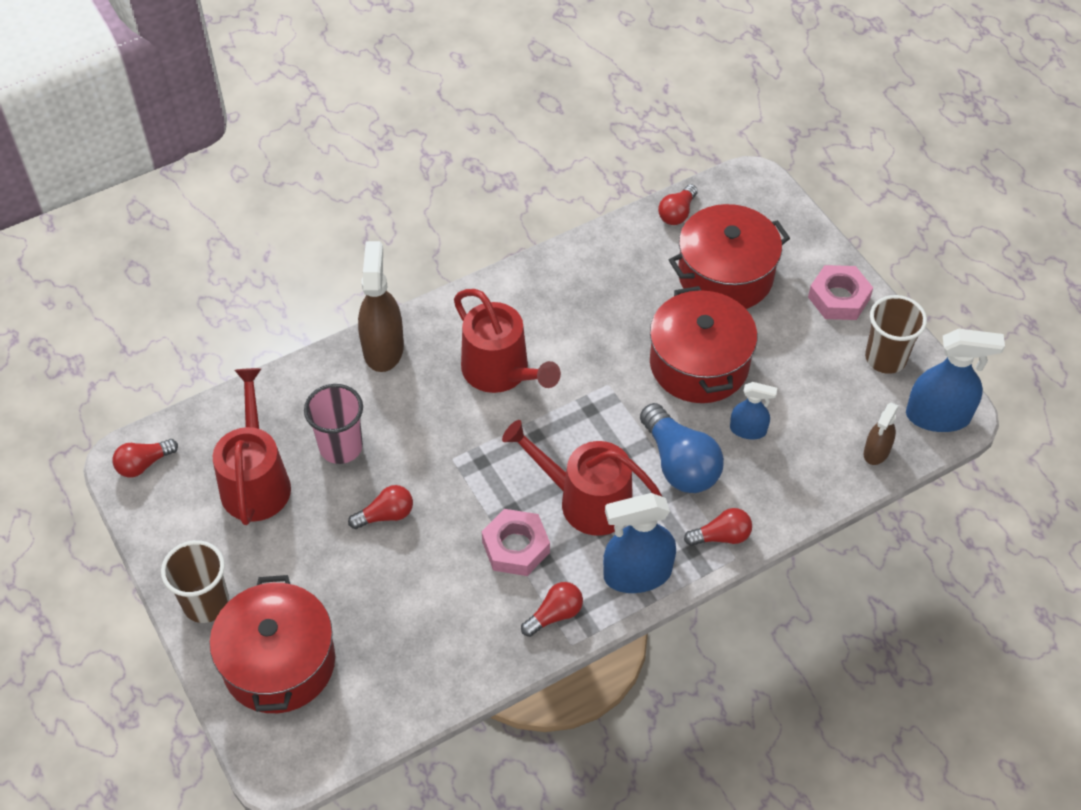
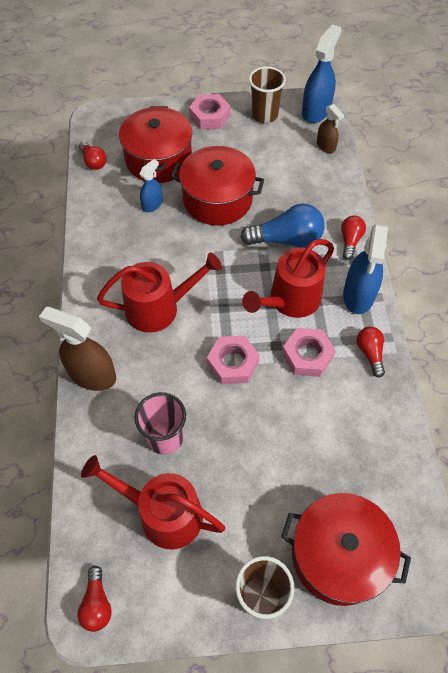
camera: 65 degrees left, 5 degrees up
red light bulb [348,485,413,529] -> none
blue spray bottle [730,382,777,439] -> blue spray bottle moved to [139,159,163,212]
none -> pink nut [207,335,260,384]

